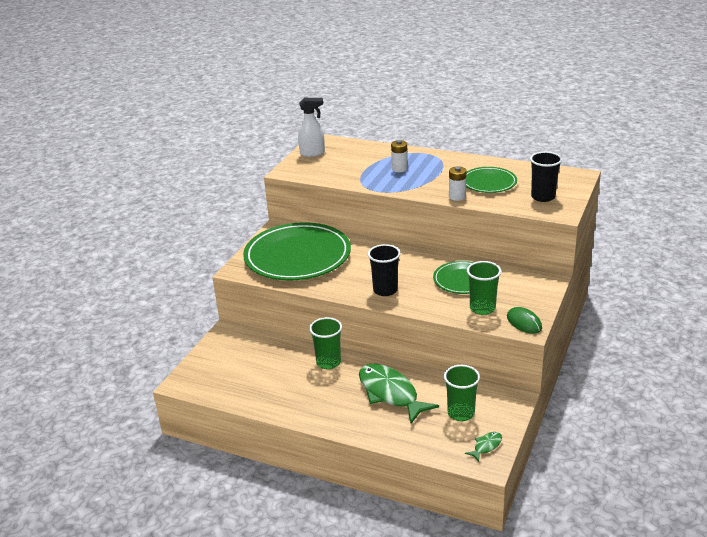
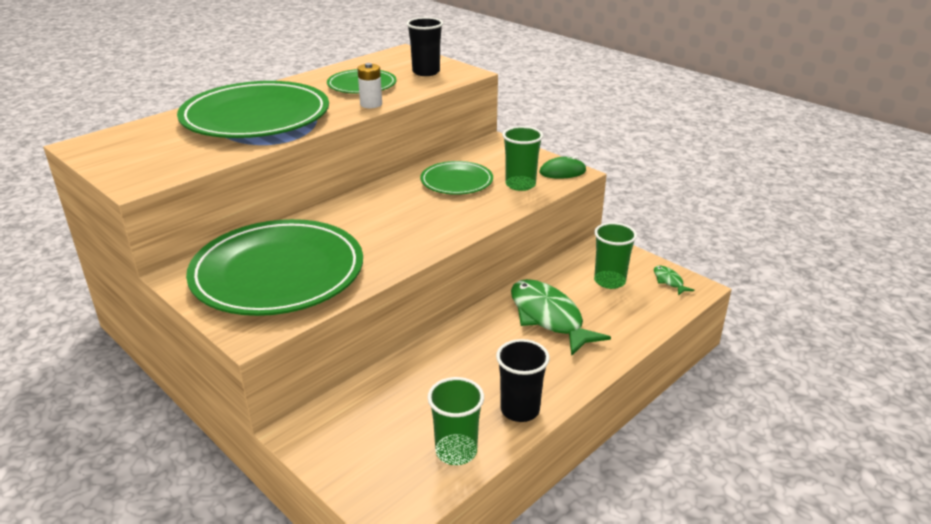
camera: 70 degrees left, 0 degrees up
white spray bottle [298,98,325,157] -> none
green cup [309,317,342,369] -> green cup moved to [427,377,484,465]
green fish [359,364,439,423] -> green fish turned 75 degrees clockwise [511,279,611,356]
black cup [368,244,400,296] -> black cup moved to [496,339,550,422]
white battery [391,140,408,172] -> green plate [177,81,329,138]

